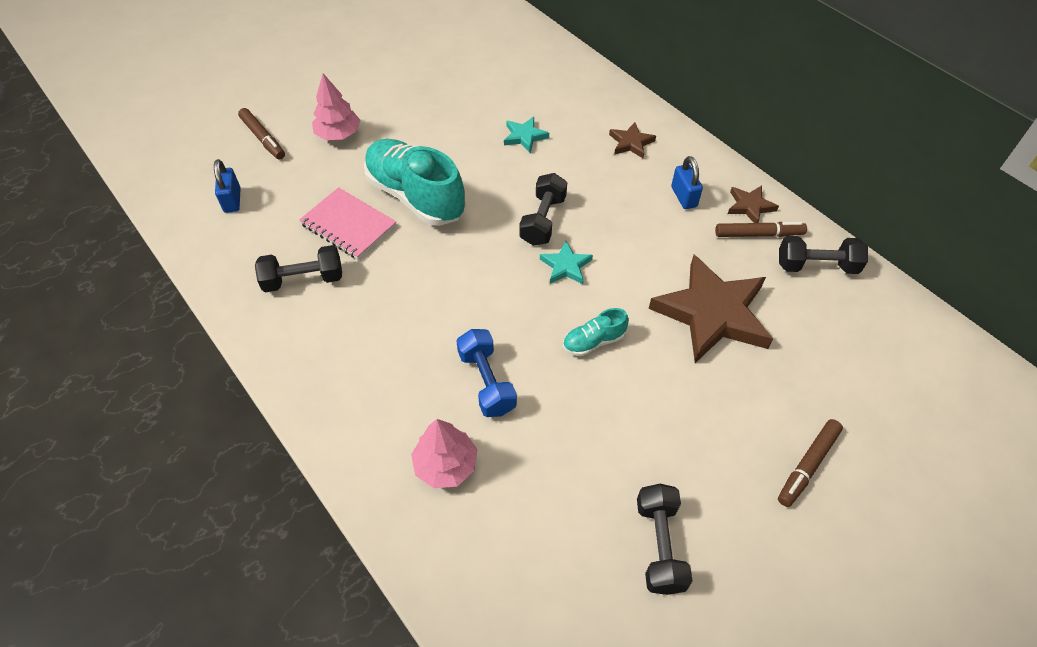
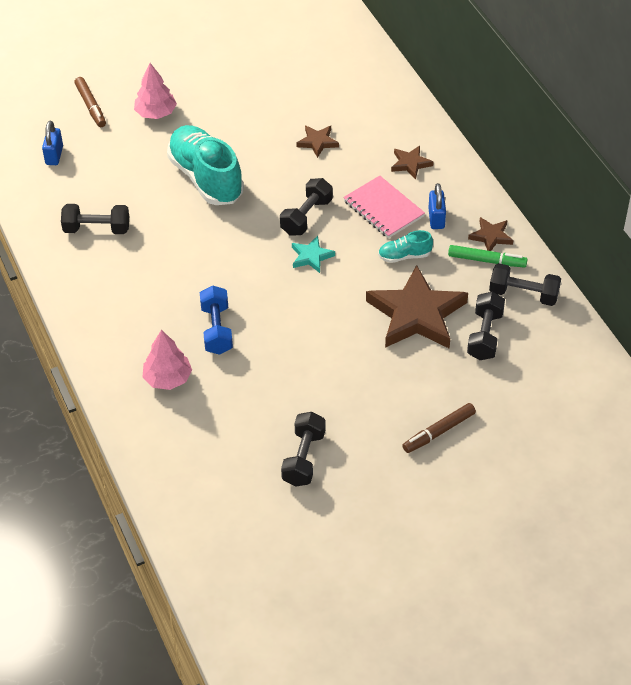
camera: 15 degrees right, 5 degrees down
pink notebook [299,187,396,260] -> pink notebook moved to [343,175,425,238]
turquoise star [504,117,549,153] -> brown star [296,126,339,158]
turquoise shoe [563,308,629,356] -> turquoise shoe moved to [378,230,433,263]
brown marker [715,222,807,237] -> green marker [448,245,528,268]
none -> black dumbbell [467,292,505,360]

